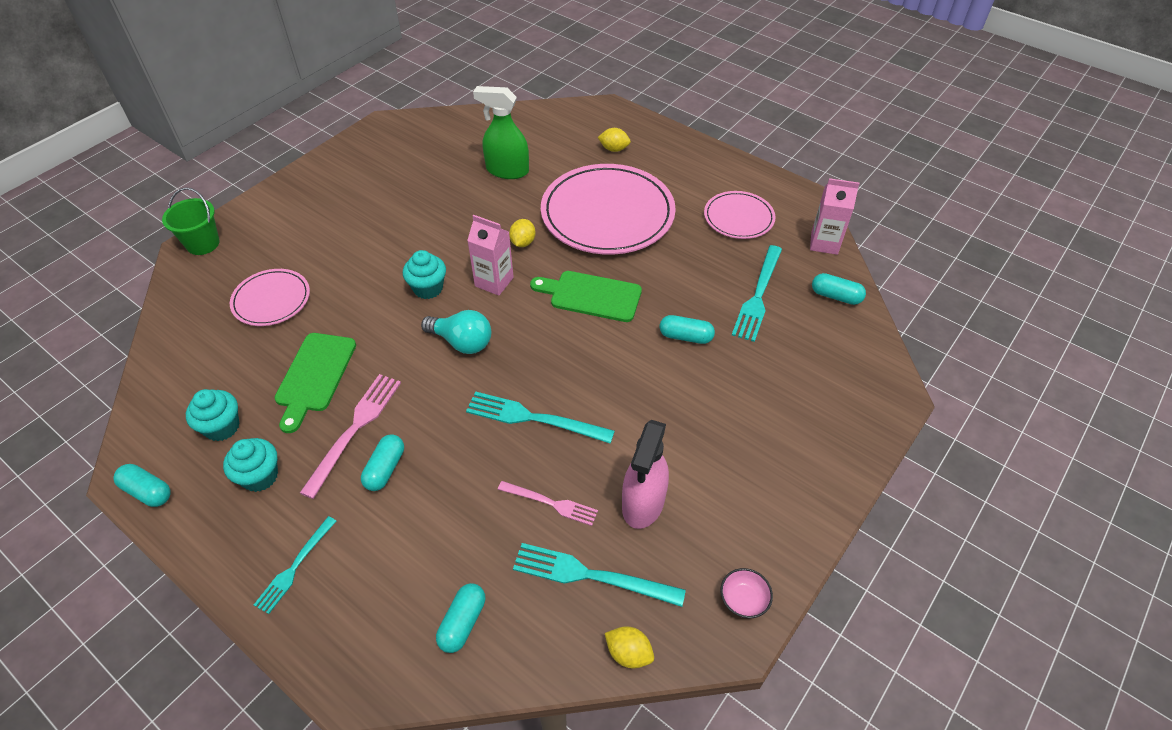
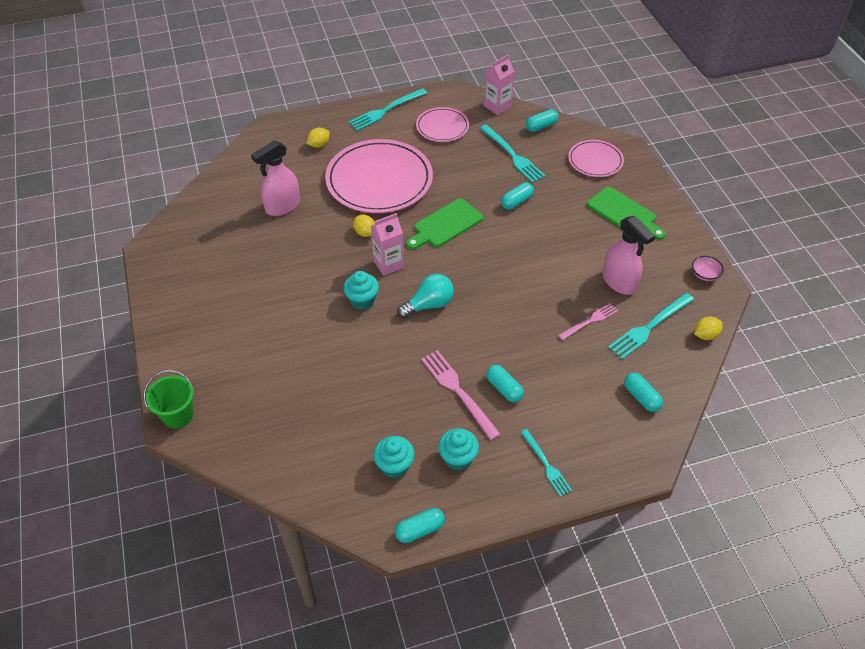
camera: 55 degrees left, 0 degrees up
pink plate [230,269,310,326] -> pink plate moved to [568,140,624,177]
green cutting board [274,333,356,433] -> green cutting board moved to [587,187,666,240]
turquoise fork [466,391,615,444] -> turquoise fork moved to [348,88,427,131]
green spray bottle [473,86,529,179] -> pink spray bottle [251,140,300,216]

